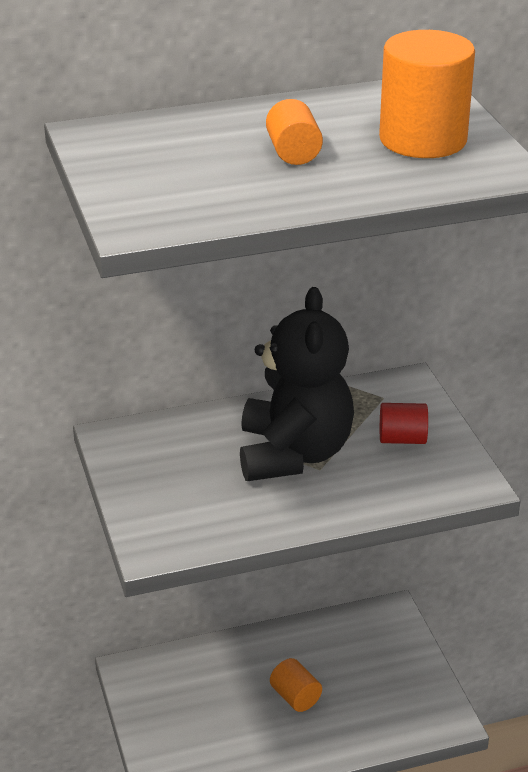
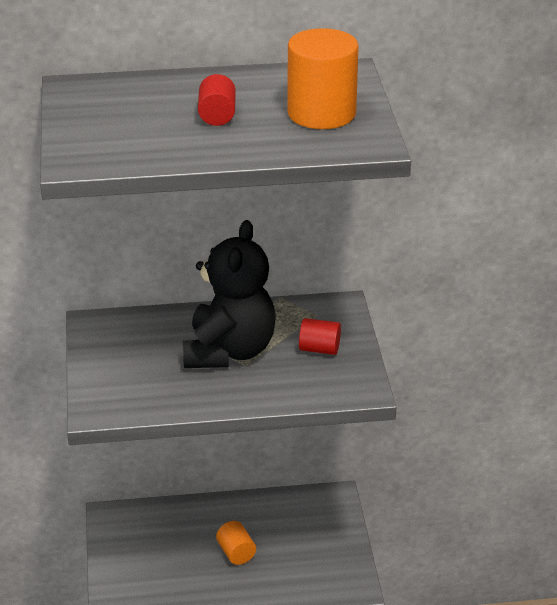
camera: 10 degrees right, 0 degrees up
orange cylinder [266,99,323,165] -> red cylinder [198,74,236,126]

